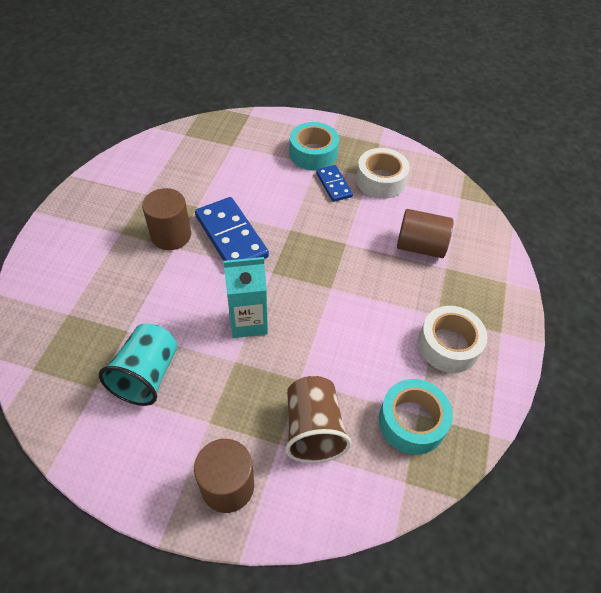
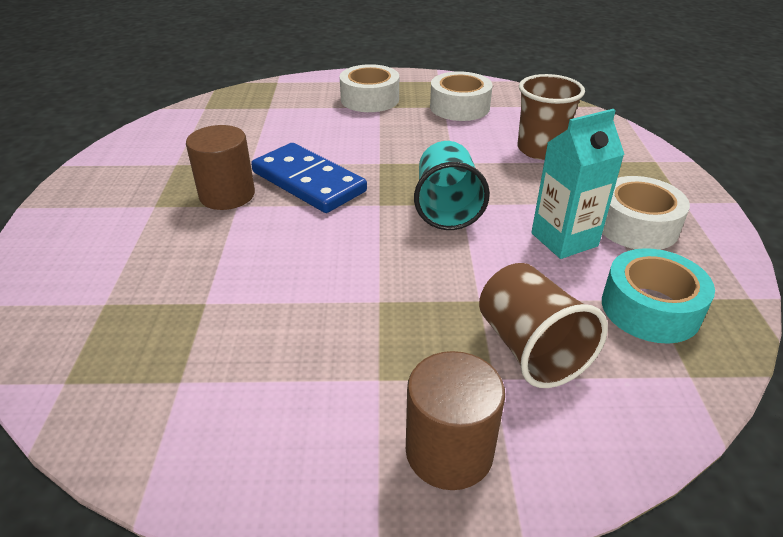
camera: 15 degrees left, 15 degrees down
turquoise cup [99,324,178,406] -> turquoise cup moved to [414,141,490,230]
turquoise carton [223,257,268,338] -> turquoise carton moved to [531,109,625,259]
turquoise tape [289,122,339,171] -> white tape [340,64,399,112]
blue domino [316,165,353,202] -> none
brown cylinder [397,209,454,258] -> brown cup [518,74,585,160]

